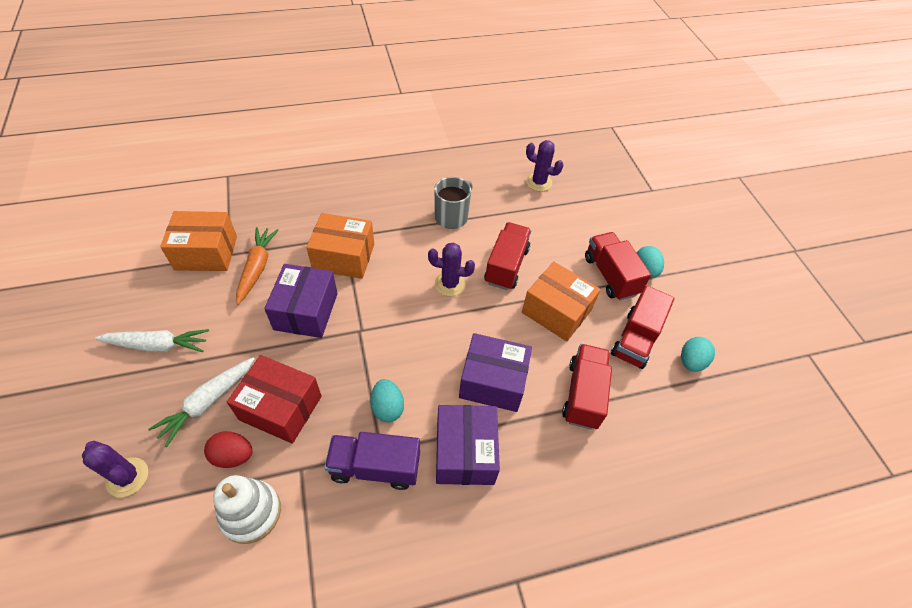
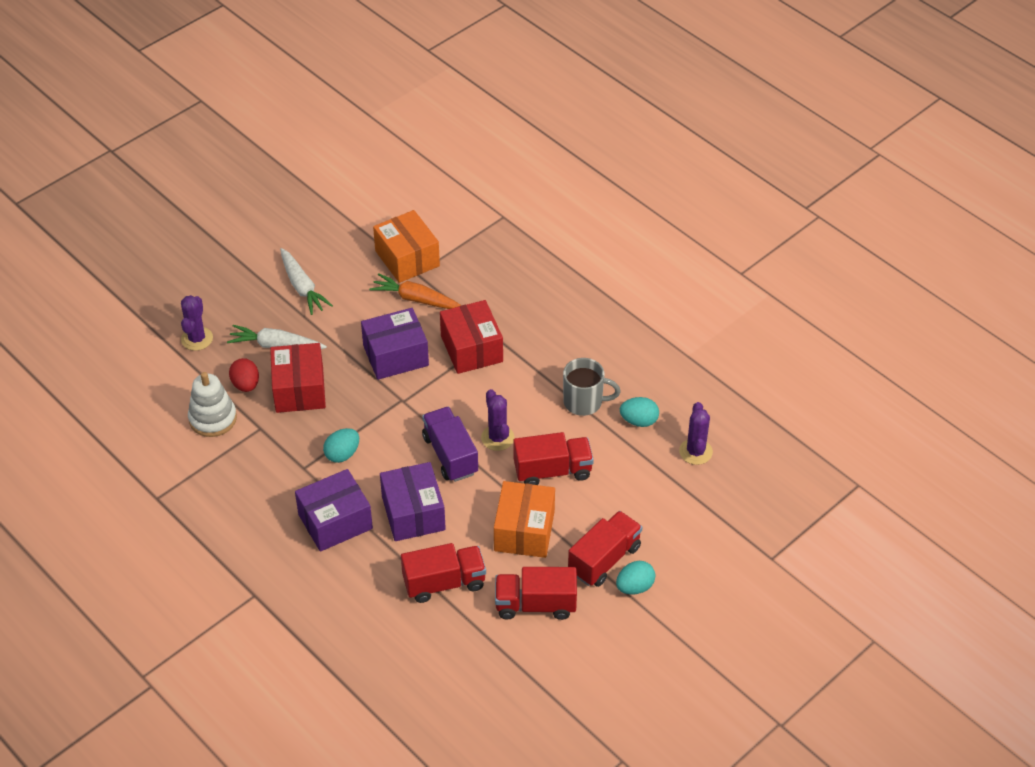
camera: 65 degrees right, 5 degrees down
orange carrot [236,227,279,305] -> orange carrot turned 135 degrees counterclockwise [369,273,462,309]
orange box [306,213,374,279] -> red box [440,300,503,374]
purple truck [324,432,420,490] -> purple truck moved to [422,407,478,482]
turquoise egg [681,337,715,372] -> turquoise egg moved to [620,397,659,427]

